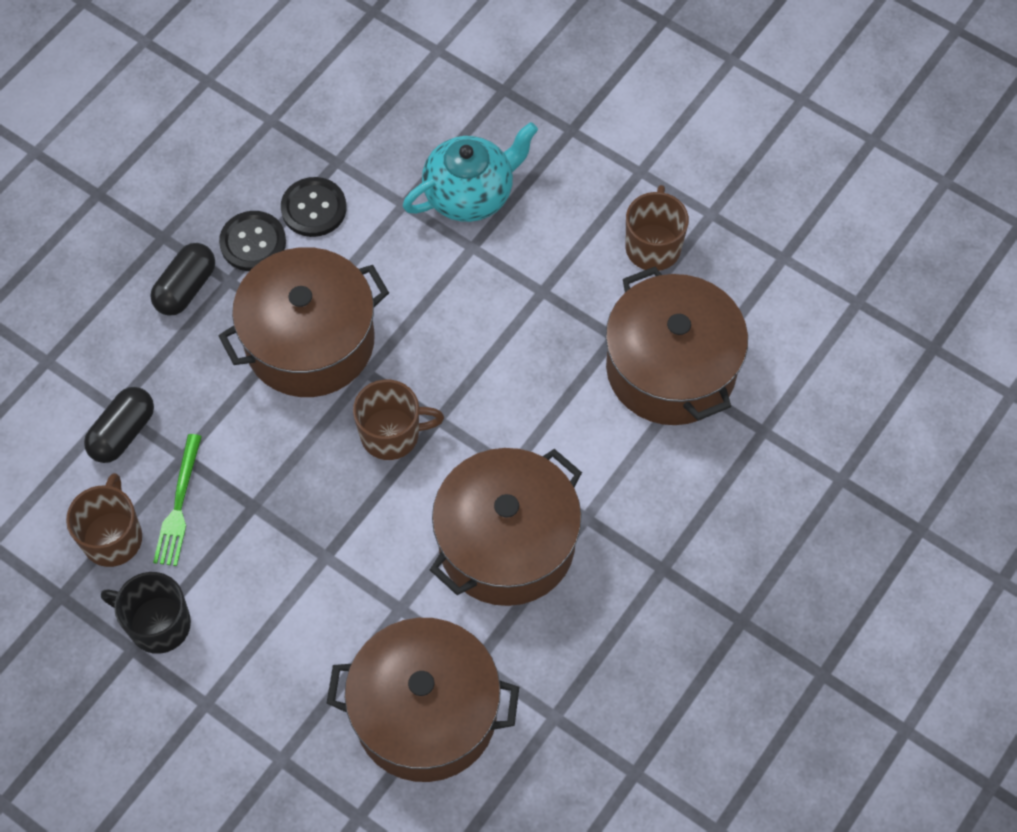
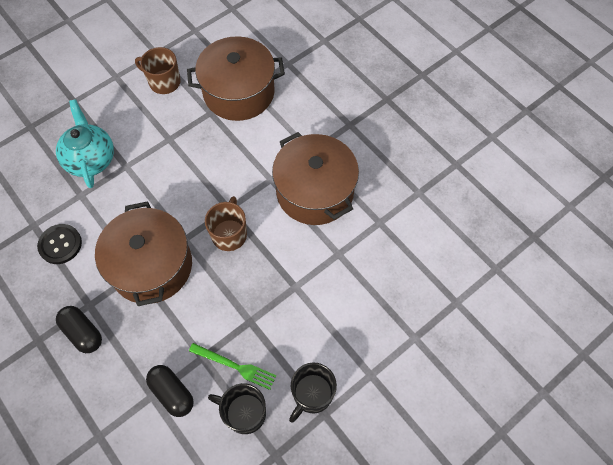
camera: 75 degrees left, 0 degrees up
brown mug [66,473,142,567] -> black mug [208,383,266,434]
black button [219,211,286,271] -> none
brown pot [327,618,519,782] -> none

